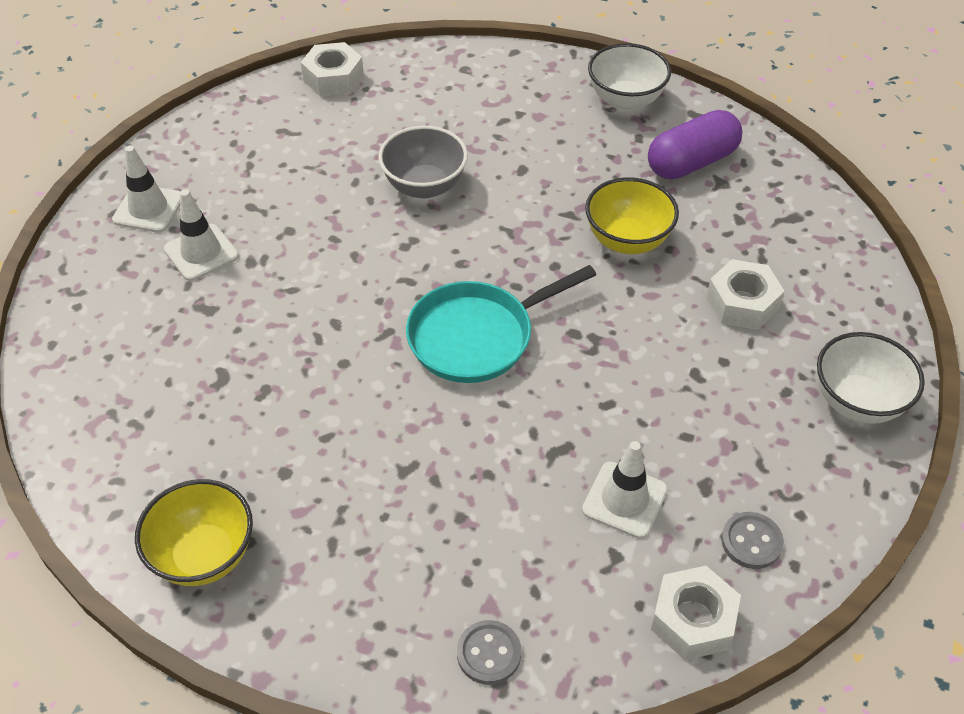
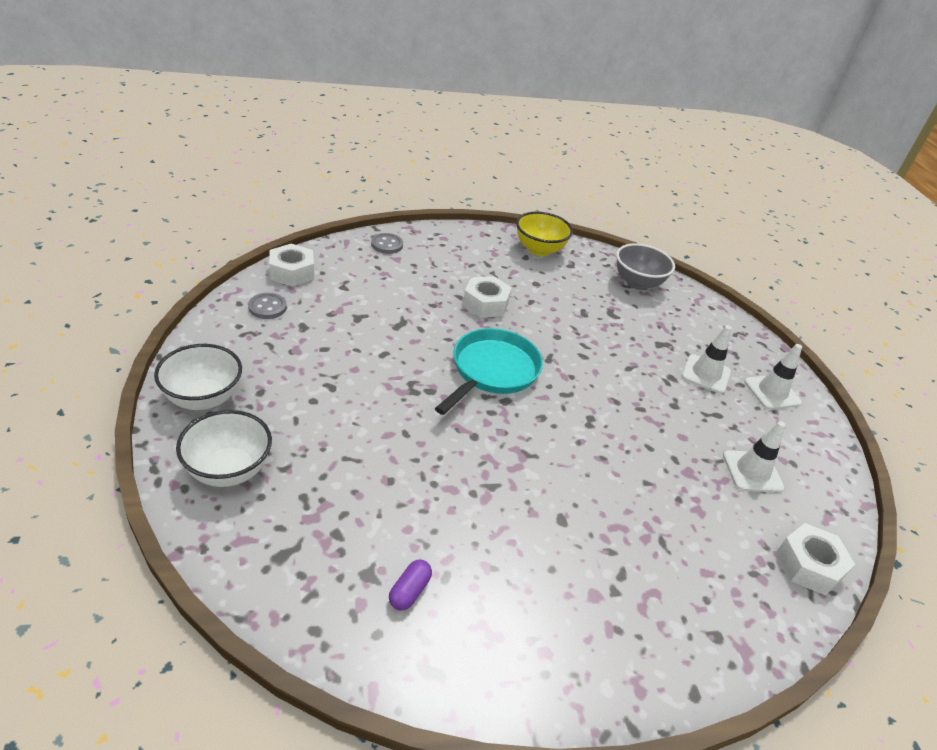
camera: 145 degrees right, 10 degrees down
grey bowl [378,126,468,198] -> grey bowl moved to [616,243,675,290]
white traffic cone [582,441,668,539] -> white traffic cone moved to [723,421,786,493]
yellow bowl [585,177,679,254] -> none
white bowl [588,43,671,111] -> white bowl moved to [176,410,272,487]
purple capsule [648,110,742,179] -> purple capsule [389,560,432,610], size x0.48
white nut [706,259,785,330] -> white nut moved to [463,276,512,318]

